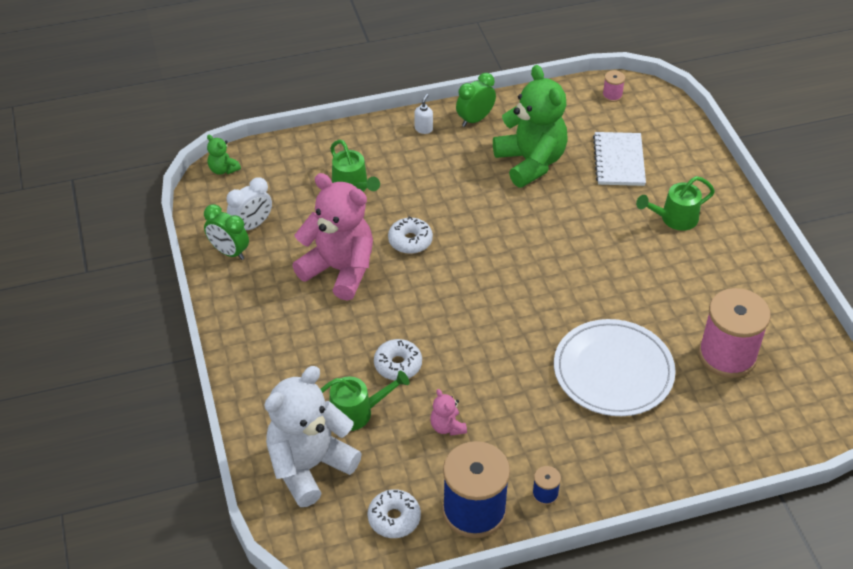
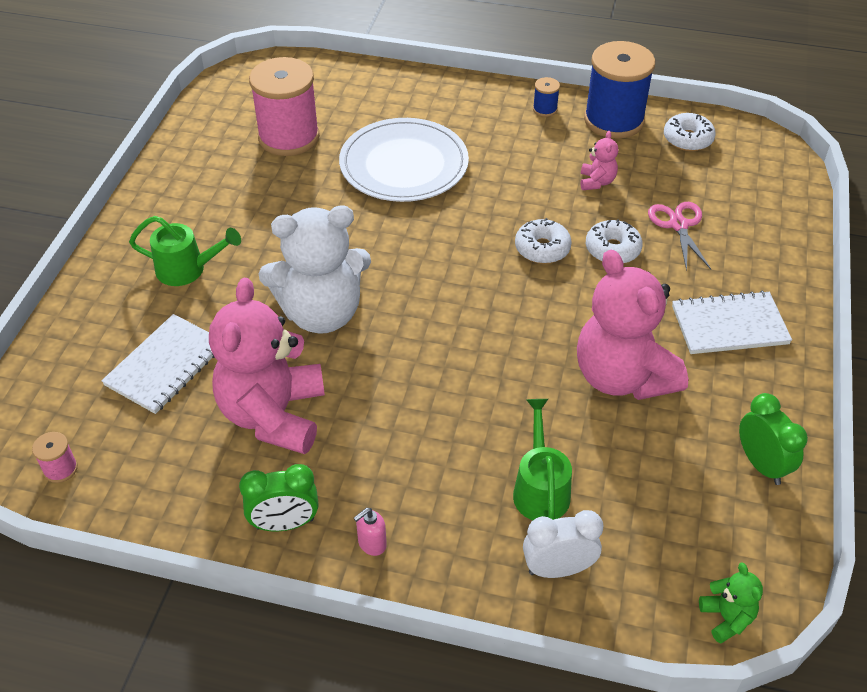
camera: 150 degrees left, 0 degrees up
white clock [227,177,272,230] -> white clock moved to [523,510,603,578]
white teddy bear [264,366,362,507] -> white teddy bear moved to [258,205,371,334]
green watering can [321,371,410,431] -> pink scissors [648,202,711,271]
white donut [388,217,433,254] -> white donut moved to [515,218,572,264]
white soap dispenser [414,94,433,134] -> pink soap dispenser [354,508,387,556]
green teddy bear [493,65,568,187] -> pink teddy bear [209,278,325,454]
none -> white notebook [672,290,792,354]

